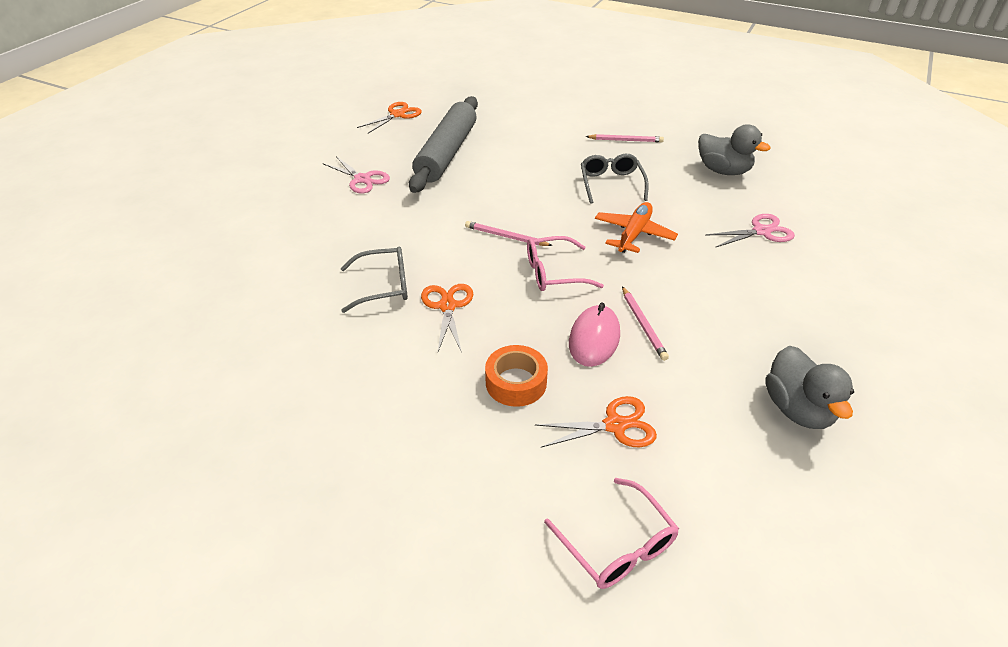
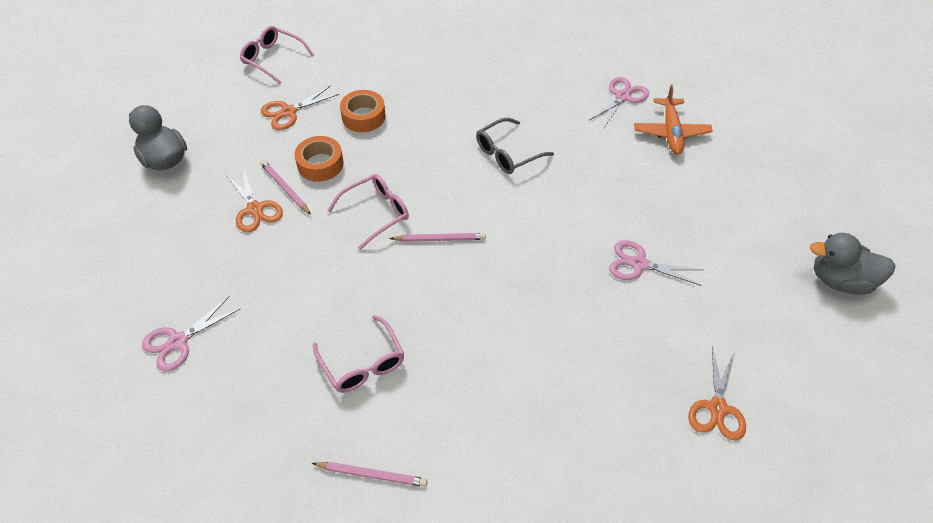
camera: 155 degrees right, 10 degrees up
grey rolling pin [409,96,478,193] -> none
orange scissors [421,284,473,353] -> orange scissors moved to [226,168,283,232]
pink mouse [569,302,620,367] -> orange tape [294,136,344,182]
grey glasses [581,154,649,204] -> pink glasses [313,315,404,393]
pink pencil [585,134,664,142] -> pink pencil turned 150 degrees counterclockwise [312,462,427,487]
orange plane [595,202,678,253] -> orange plane moved to [634,85,713,154]
grey duck [698,124,770,175] -> grey duck moved to [809,233,895,295]
none -> pink scissors [588,77,649,129]

